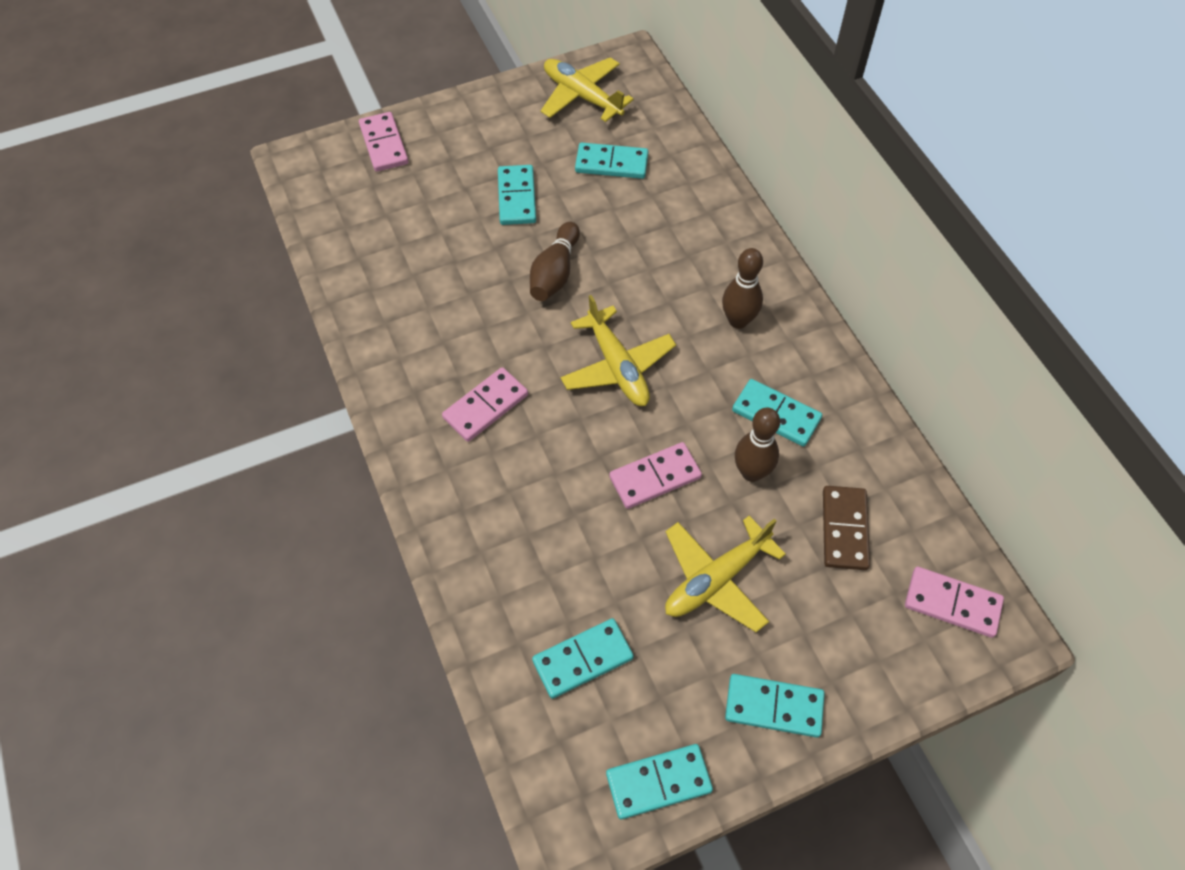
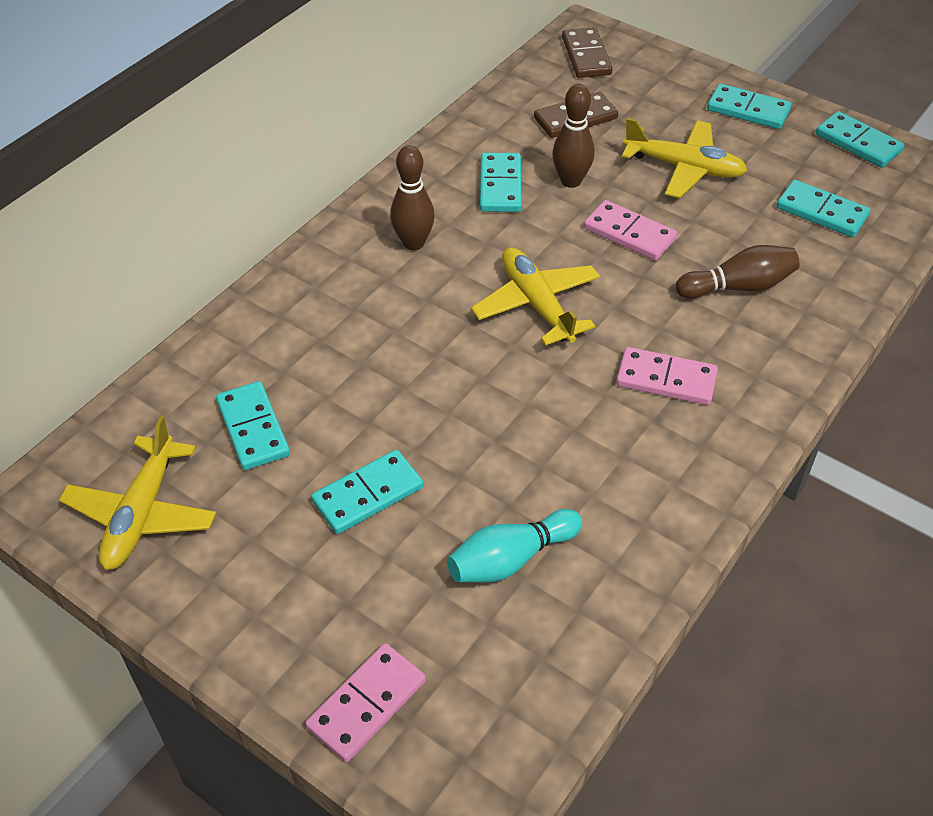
camera: 120 degrees left, 10 degrees down
brown bowling pin [530,222,580,301] -> brown bowling pin moved to [676,245,800,299]
yellow plane [561,295,676,406] -> yellow plane turned 60 degrees counterclockwise [471,247,600,345]
turquoise domino [725,674,825,738] -> turquoise domino turned 45 degrees counterclockwise [707,84,791,129]
pink domino [905,567,1004,638] -> brown domino [562,27,613,78]
none -> turquoise bowling pin [447,509,582,582]

